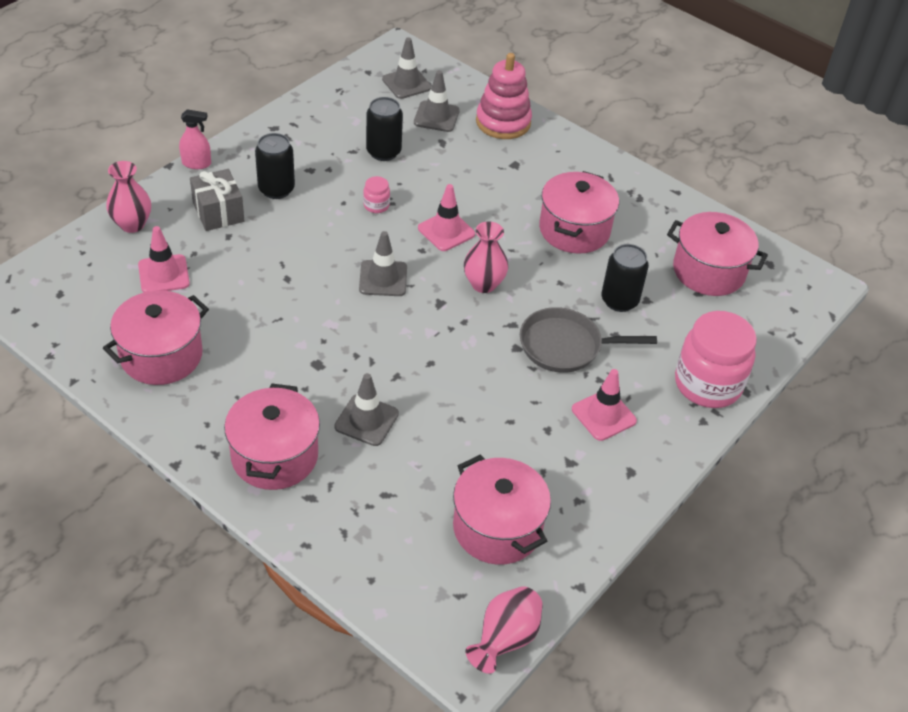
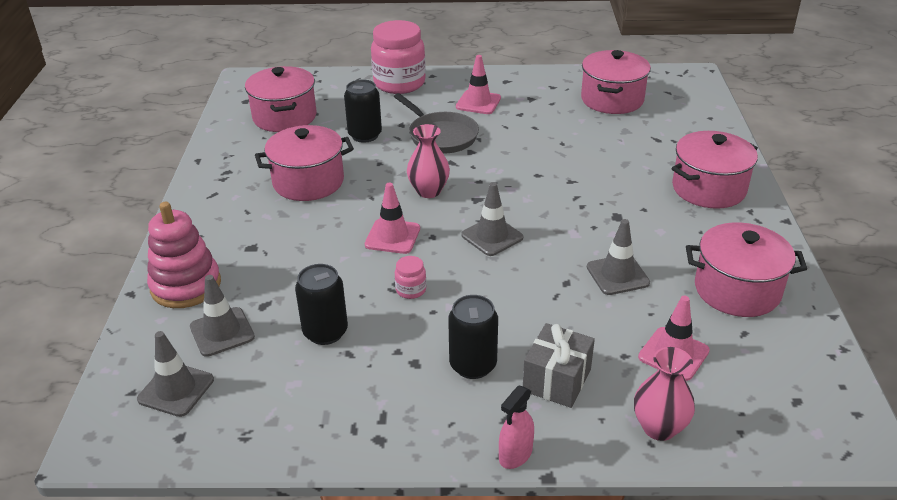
camera: 125 degrees left, 10 degrees down
pink spray bottle [179,109,211,169] -> pink spray bottle turned 105 degrees counterclockwise [499,386,534,469]
grey traffic cone [334,373,399,446] -> grey traffic cone moved to [587,219,650,295]
pink vase [466,586,543,674] -> none

